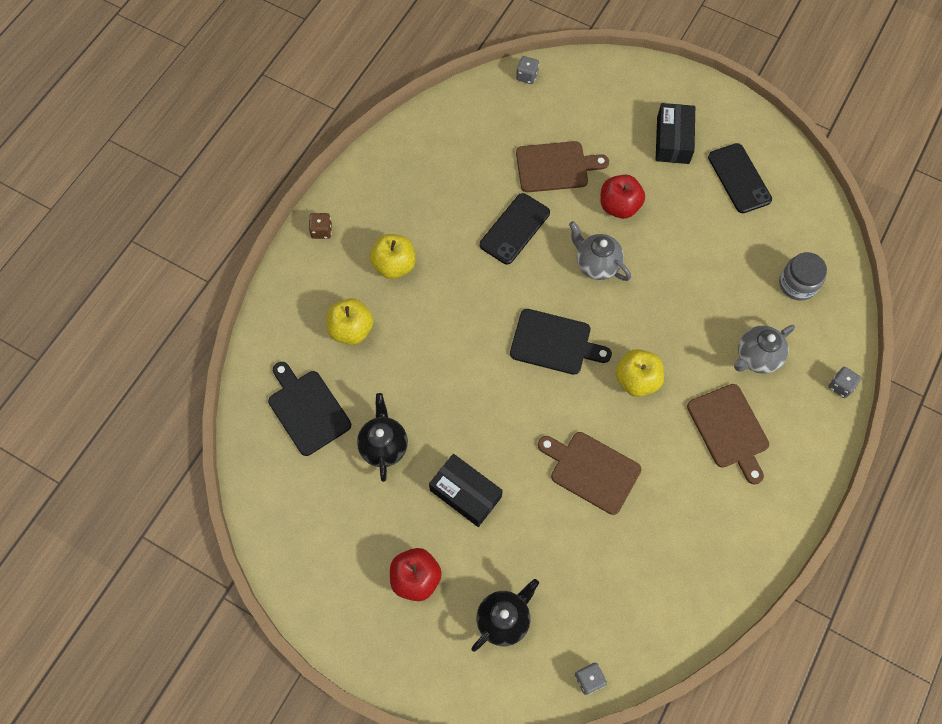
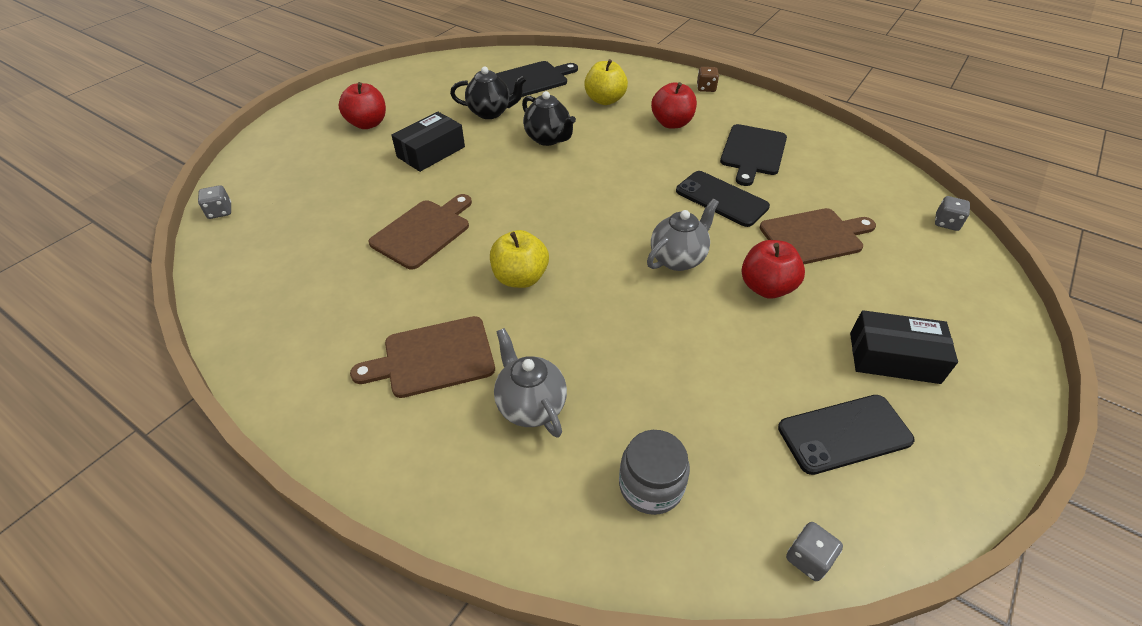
camera: 95 degrees right, 20 degrees down
yellow apple [370,234,415,279] -> red apple [651,82,697,129]
black teapot [471,579,539,652] -> black teapot moved to [522,91,576,146]
black cutting board [510,309,612,375] -> black cutting board moved to [720,124,787,186]
brown cutting board [516,141,609,192] -> brown cutting board turned 105 degrees counterclockwise [760,208,876,264]
grey dice [828,367,861,398] -> grey dice moved to [786,522,843,581]

